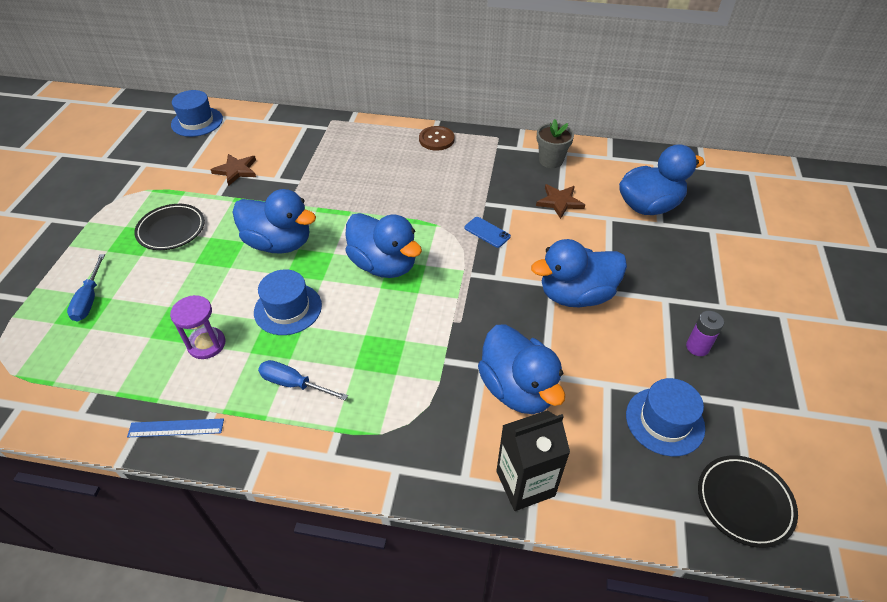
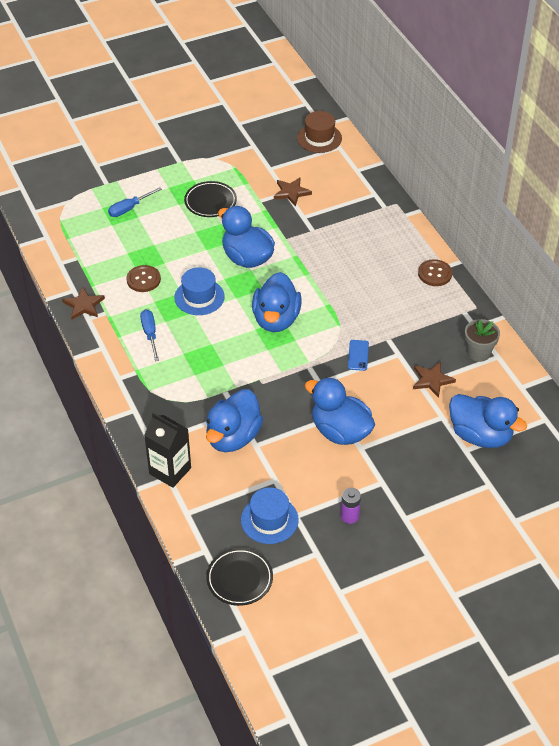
camera: 55 degrees right, 0 degrees up
blue ruler [127,418,224,437] -> brown star [62,287,105,320]
purple hourglass [170,295,225,359] -> brown button [127,265,161,292]
blue hat [171,90,223,137] -> brown hat [297,111,342,153]
blue duck [232,189,316,254] -> blue duck turned 150 degrees clockwise [218,206,275,268]

